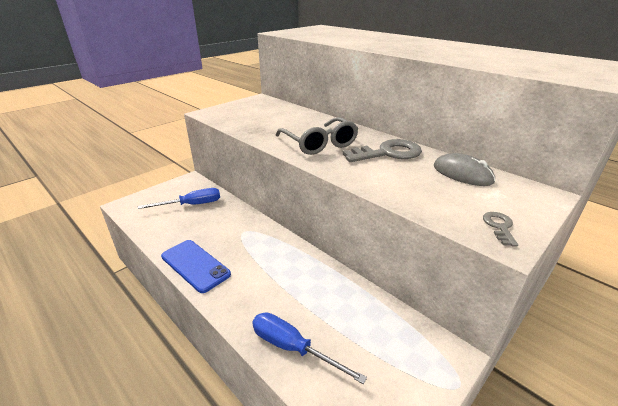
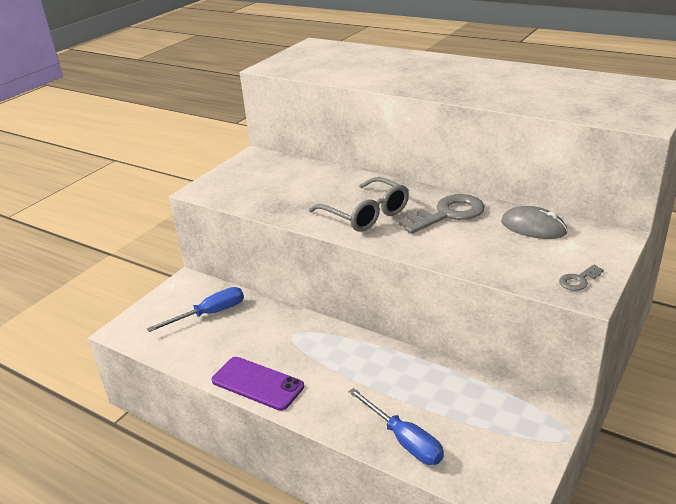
camera: 10 degrees left, 0 degrees up
blue phone [161,240,231,293] -> purple phone [212,357,304,411]
blue screwdriver [252,312,367,384] -> blue screwdriver turned 150 degrees counterclockwise [348,388,444,465]
grey key [483,212,518,247] -> grey key turned 120 degrees counterclockwise [559,264,604,291]

